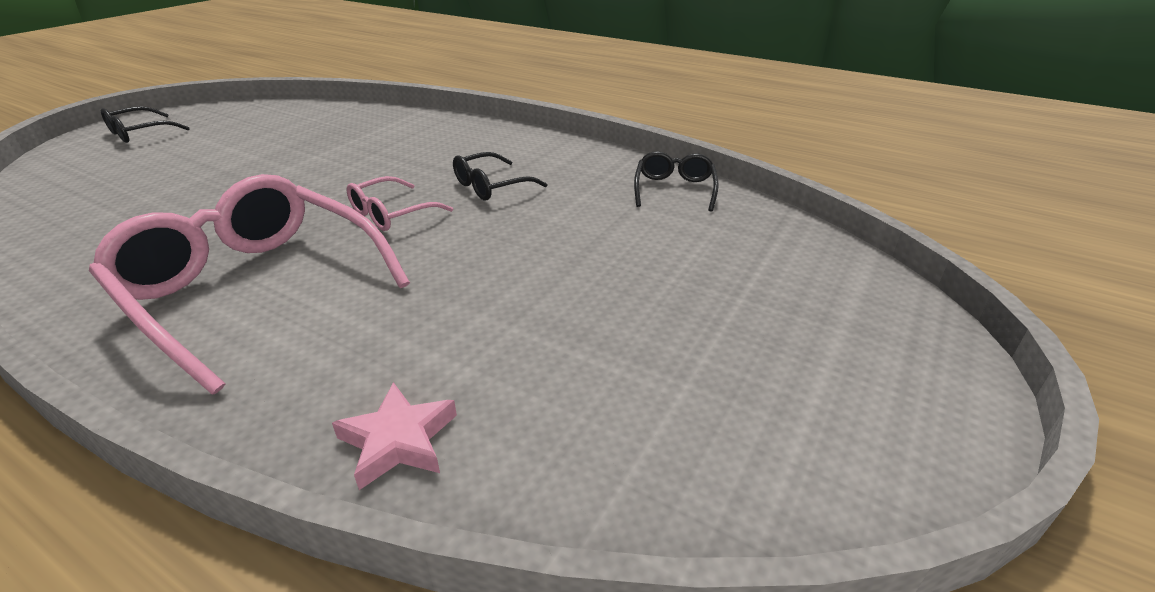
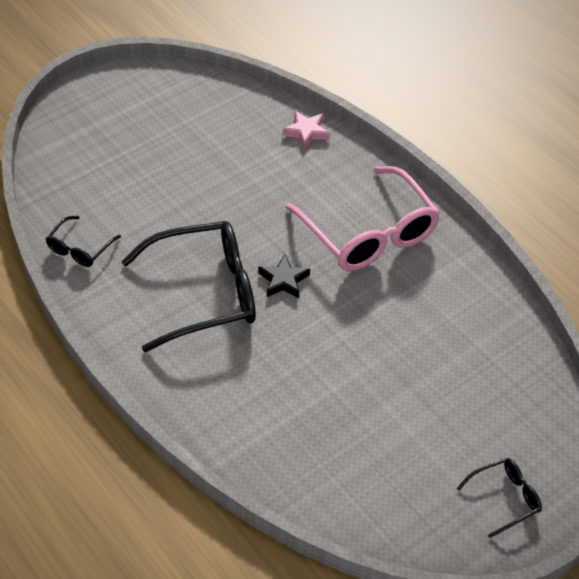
camera: 160 degrees left, 15 degrees up
pink glasses [347,176,453,231] -> black star [258,254,310,298]
black glasses [453,152,547,200] -> black glasses [121,221,256,352], size x2.12

